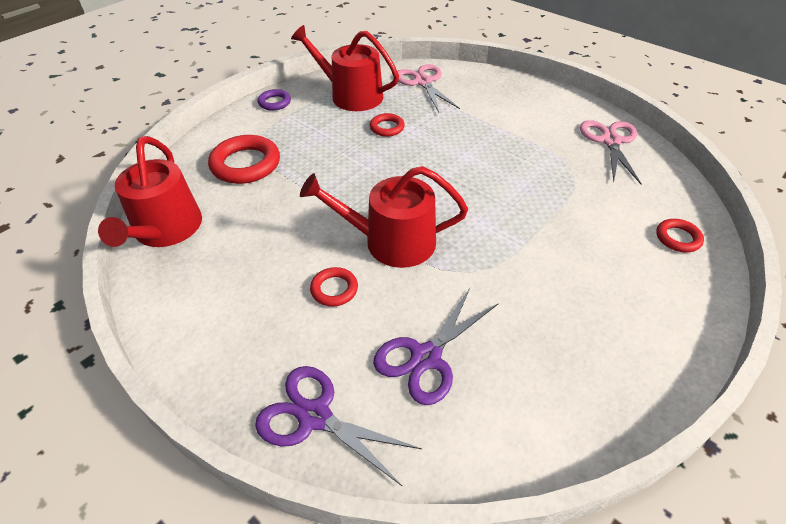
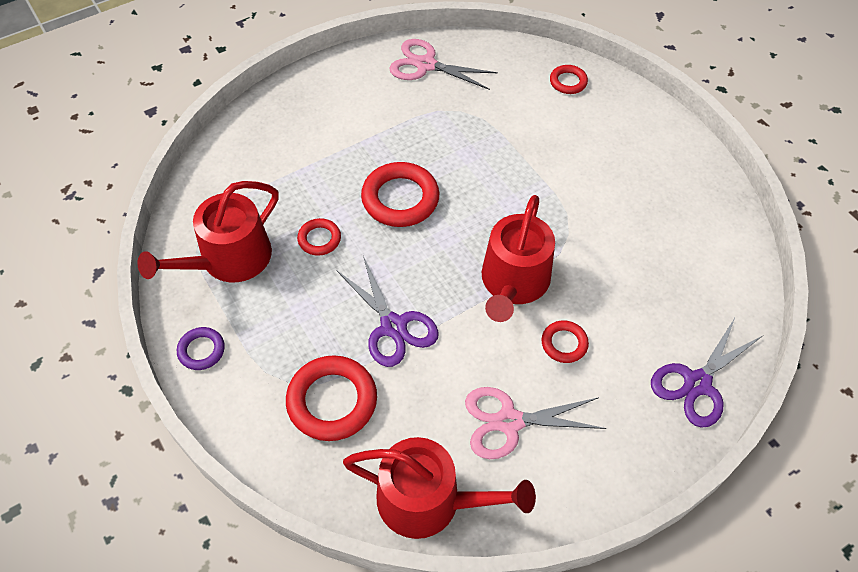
camera: 75 degrees left, 10 degrees up
purple scissors [373,288,499,405] -> purple scissors moved to [336,256,439,367]
pink scissors [397,64,460,112] -> pink scissors moved to [465,387,606,459]
none -> red ring [361,162,439,227]

